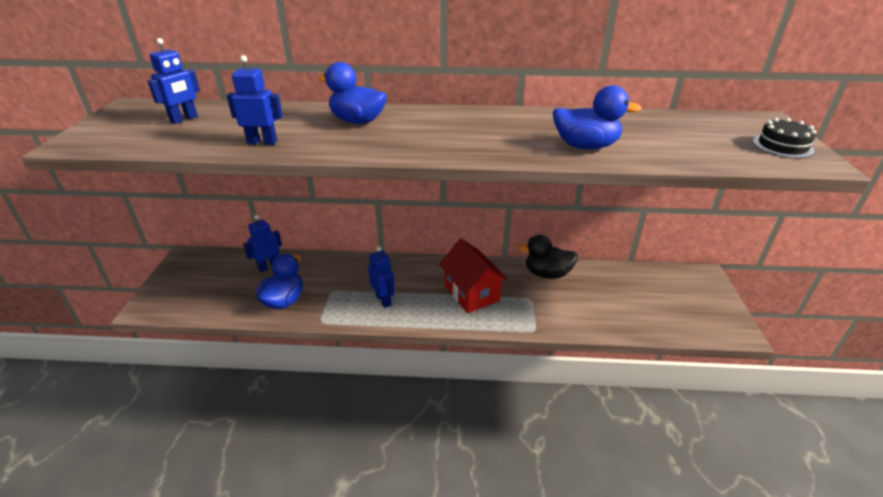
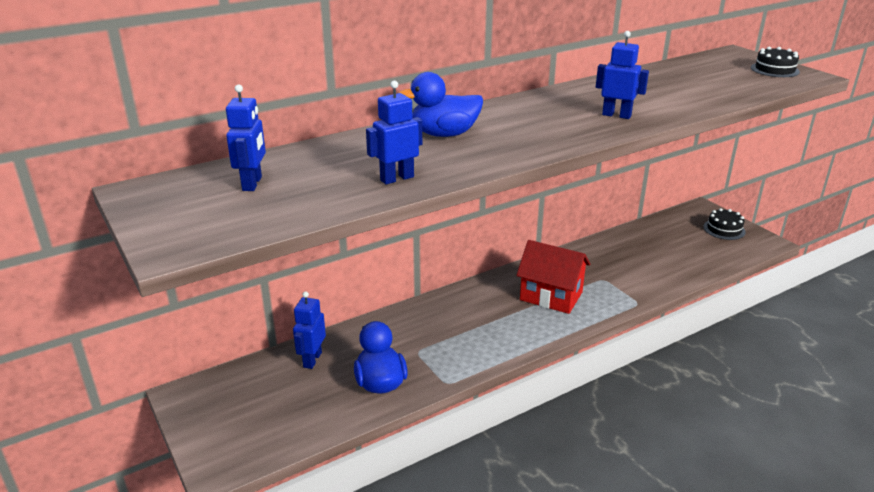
camera: 35 degrees left, 5 degrees down
blue robot [368,246,395,308] -> blue robot moved to [596,31,649,119]
black duck [518,235,578,279] -> none
blue duck [553,85,641,149] -> none
none -> black cake [703,208,746,240]

